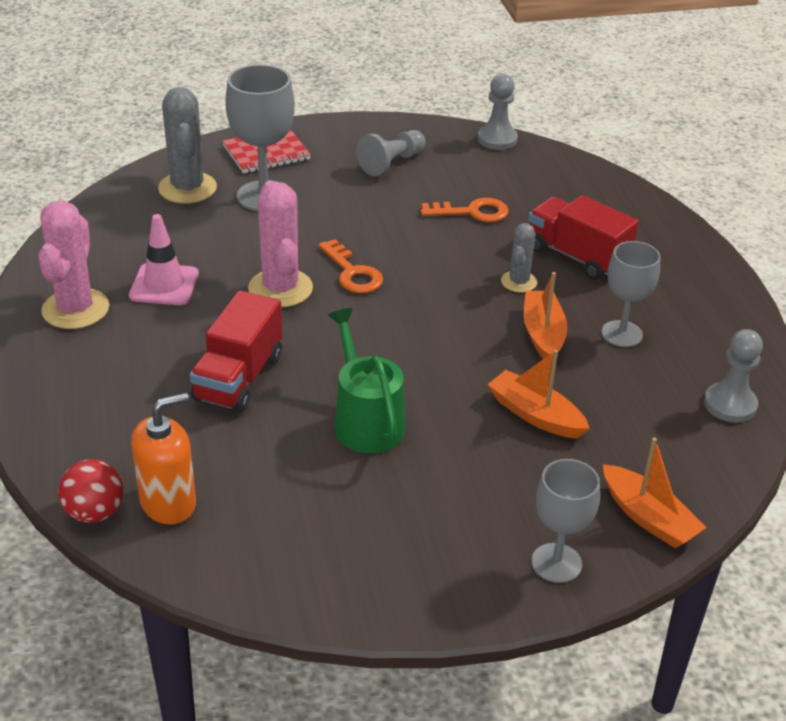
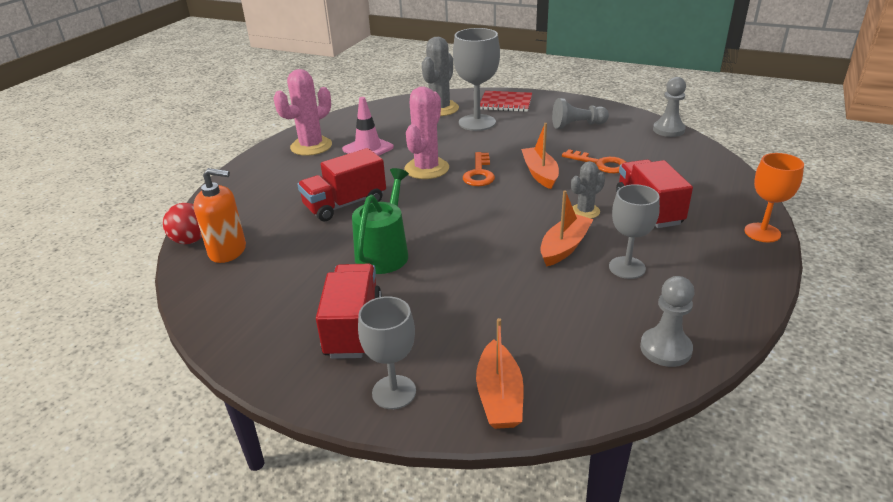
camera: 40 degrees right, 5 degrees down
orange boat [487,349,590,439] -> orange boat moved to [521,123,559,189]
none -> red truck [316,264,382,359]
none -> orange goblet [744,153,804,242]

